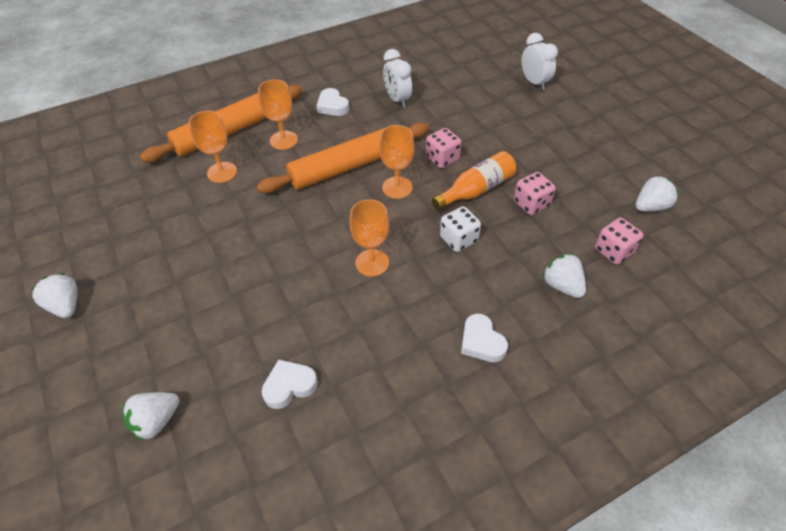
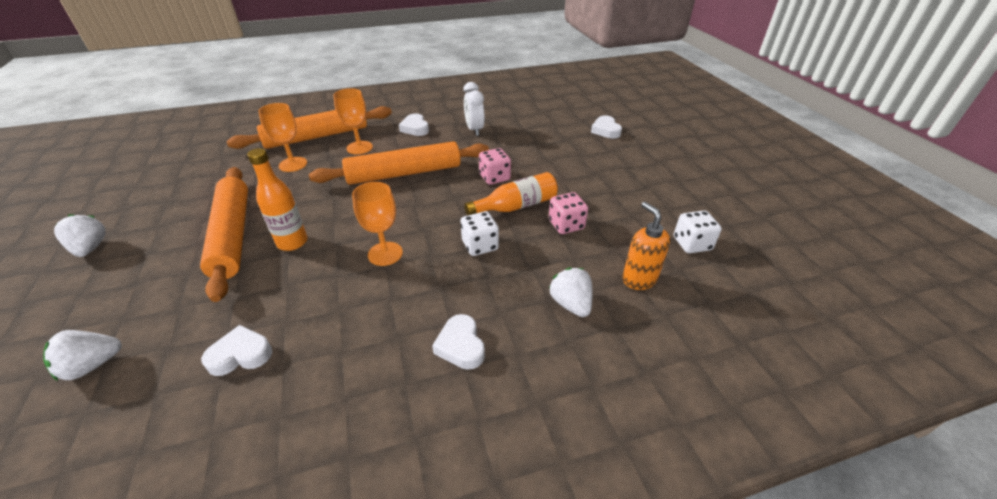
camera: 10 degrees right, 10 degrees down
orange goblet [379,125,415,199] -> none
white clock [522,33,558,90] -> white heart [591,115,622,139]
pink dice [595,218,643,265] -> orange soap dispenser [622,202,670,290]
white strawberry [635,175,679,211] -> white dice [674,211,722,253]
none -> orange rolling pin [200,167,248,302]
none -> orange bottle [247,148,308,251]

